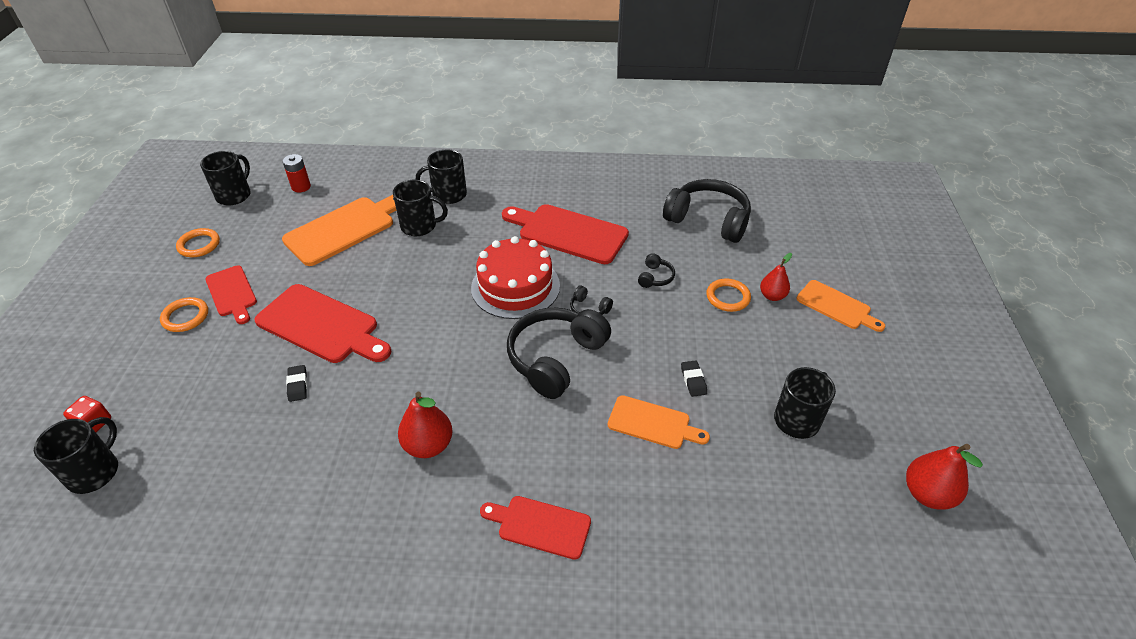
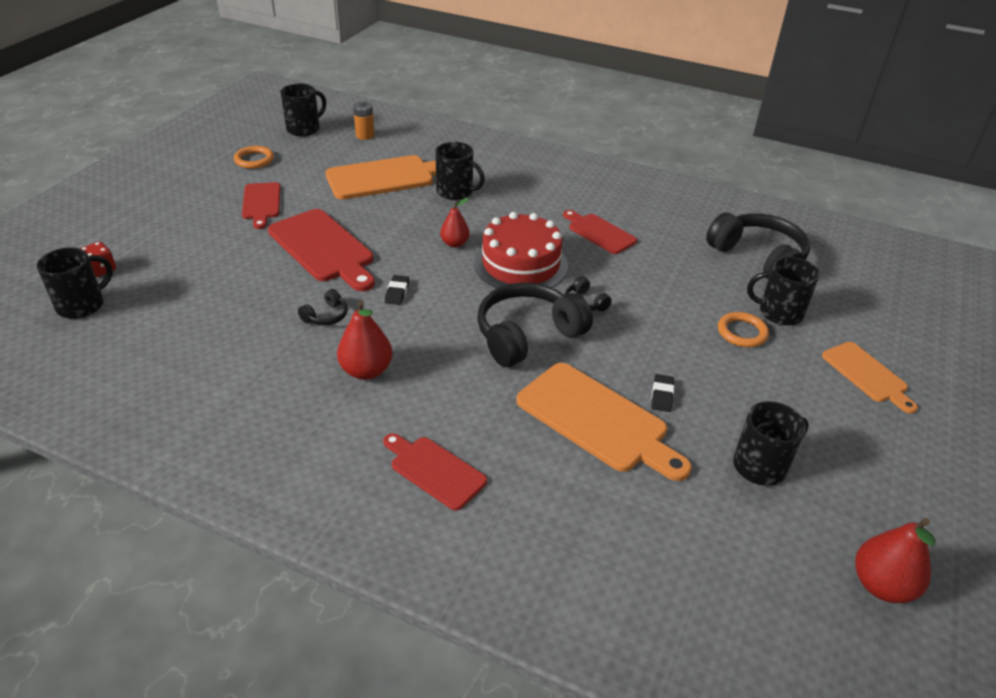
camera: 20 degrees right, 5 degrees down
orange ring [160,297,208,332] -> none
red battery [282,154,311,192] -> orange battery [353,101,375,140]
black eraser [286,365,307,402] -> black eraser moved to [385,275,409,305]
black mug [416,149,467,204] -> black mug moved to [747,257,820,326]
red cutting board [502,204,629,264] -> red cutting board [563,210,637,254], size x0.60
orange cutting board [608,395,710,449] -> orange cutting board [516,363,692,481], size x1.68
black headphones [638,253,675,288] -> black headphones moved to [298,289,348,325]
red pear [760,253,792,301] -> red pear moved to [440,198,470,247]

